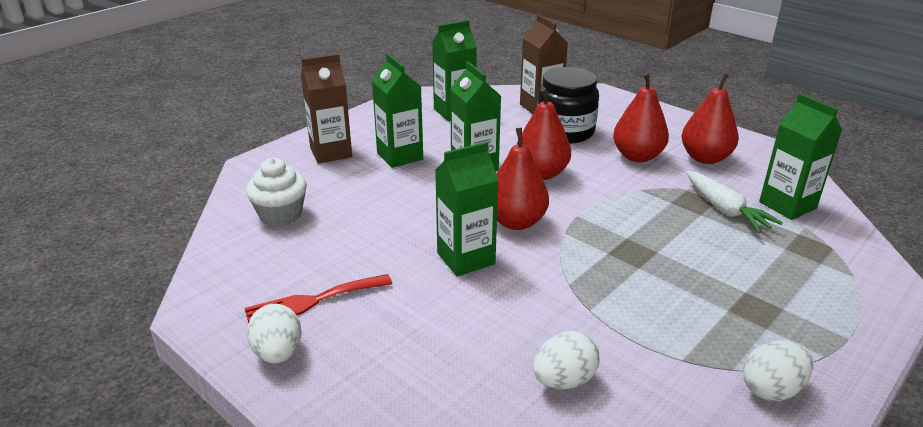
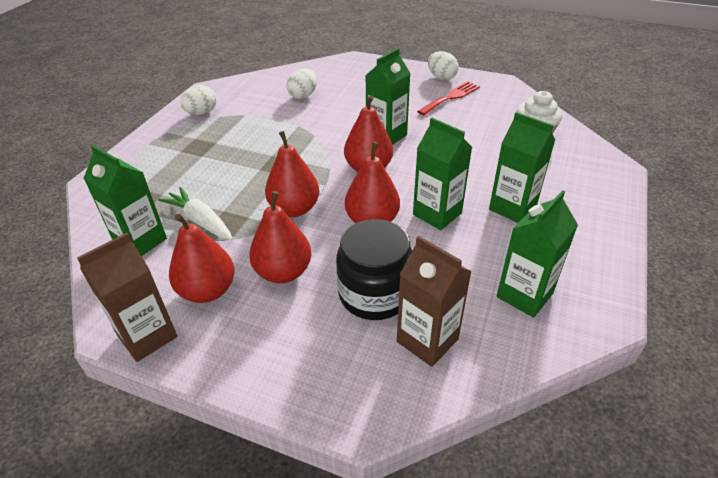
camera: 160 degrees right, 10 degrees up
brown carton [301,54,352,164] -> brown carton moved to [77,232,177,362]
none -> red pear [265,131,319,217]

